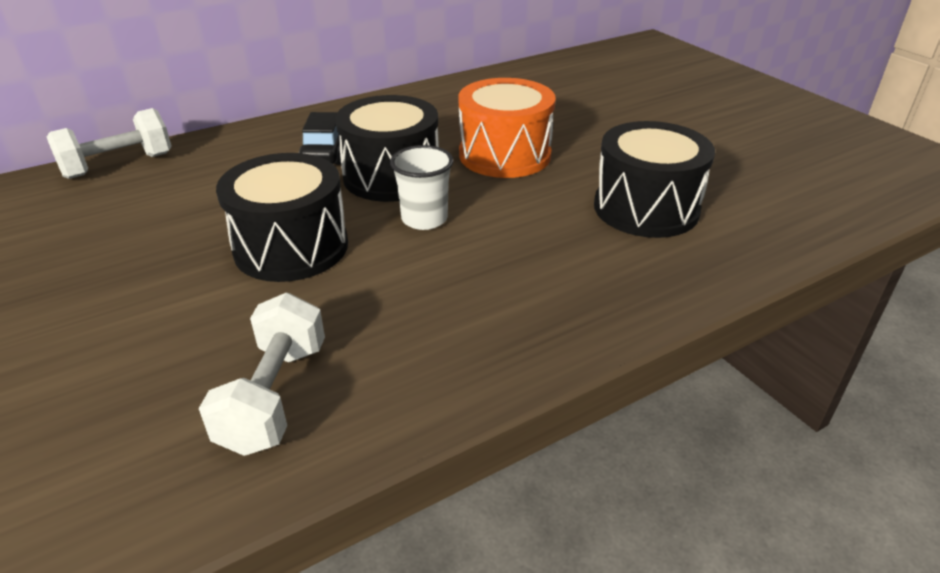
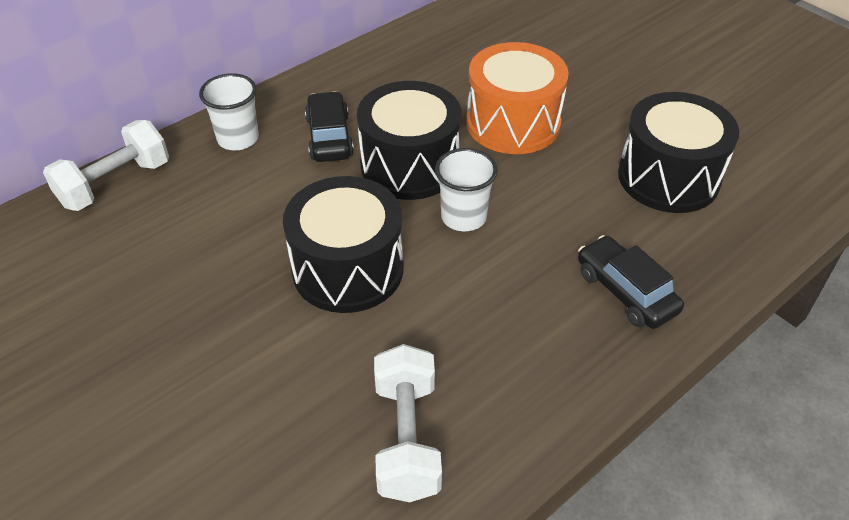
camera: 10 degrees left, 10 degrees up
none -> white cup [199,73,259,150]
none -> black car [578,235,684,329]

